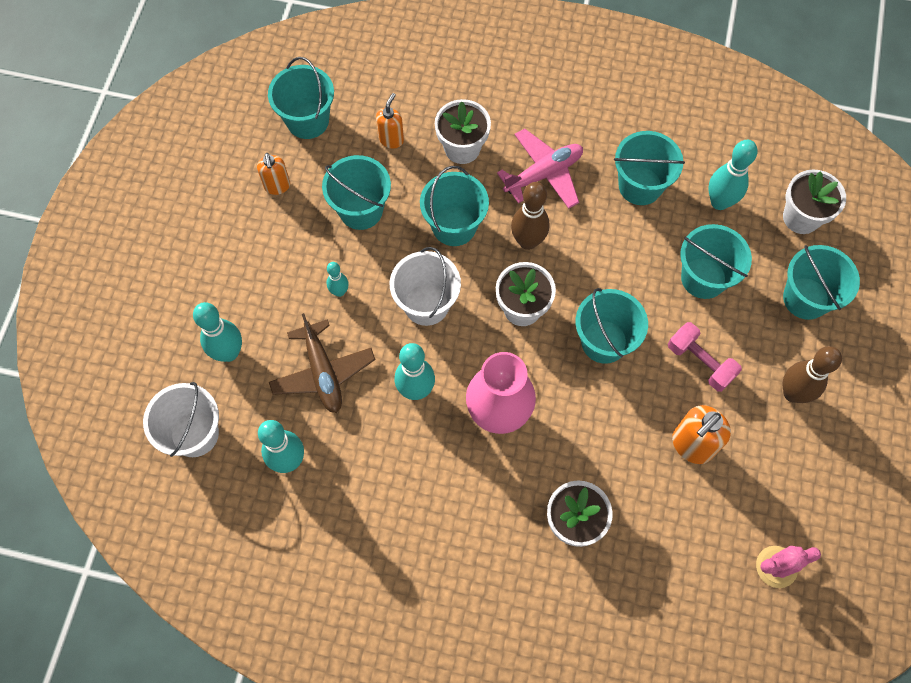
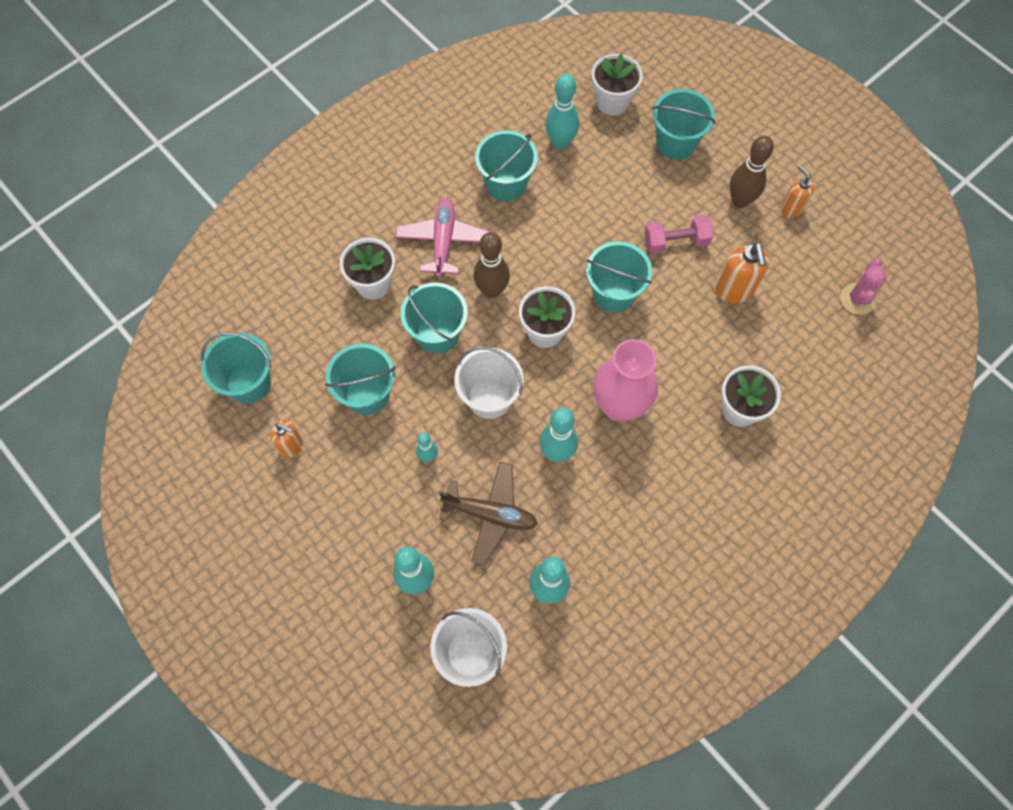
camera: 55 degrees left, 0 degrees up
orange soap dispenser [376,93,404,149] -> orange soap dispenser moved to [781,165,815,218]
turquoise bucket [680,224,752,299] -> none

